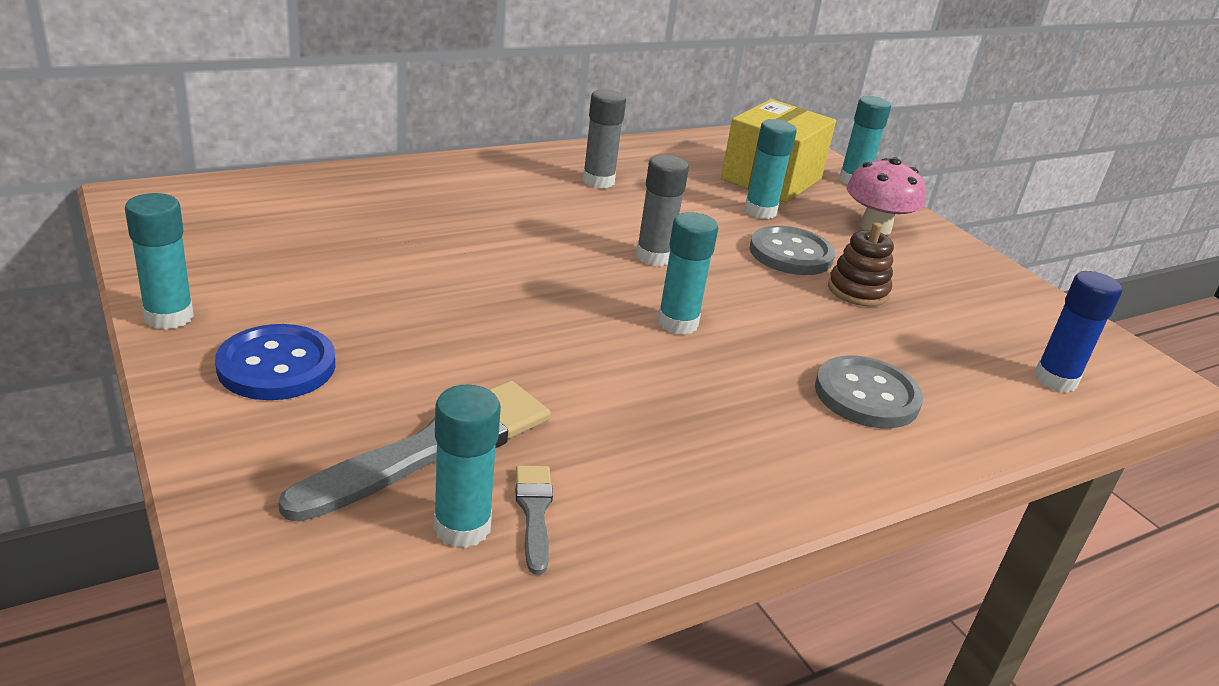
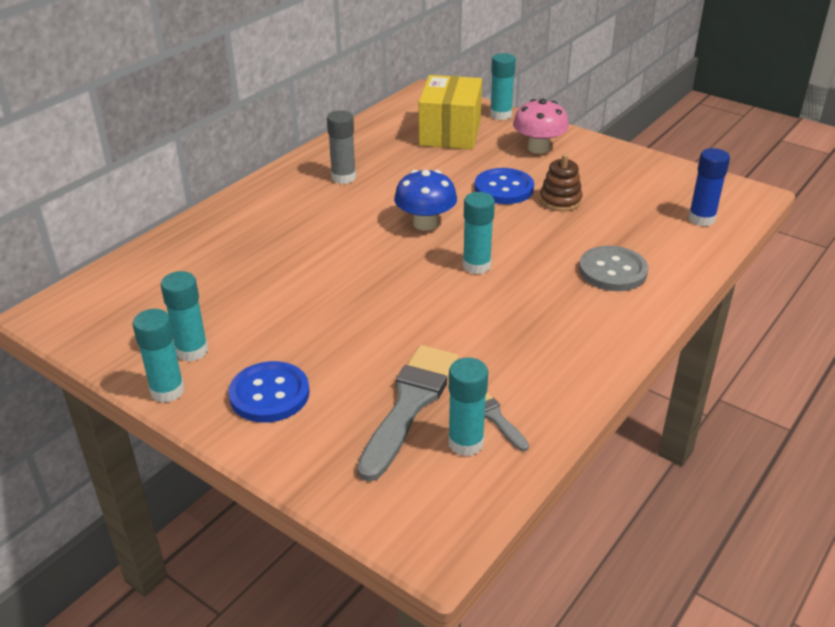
camera: 20 degrees left, 5 degrees up
grey glue stick [636,155,689,266] -> blue mushroom [394,170,457,231]
turquoise glue stick [744,119,797,219] -> turquoise glue stick moved to [161,271,208,362]
grey button [750,226,835,275] -> blue button [475,168,534,204]

